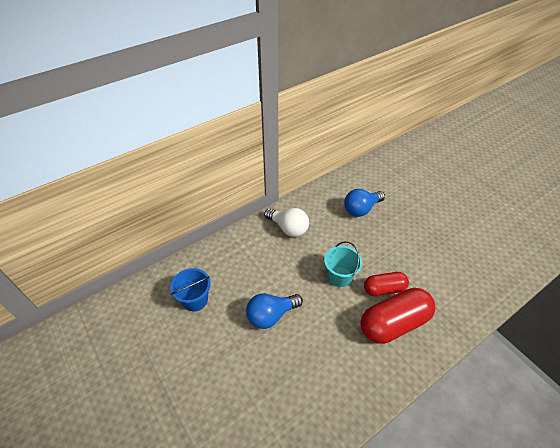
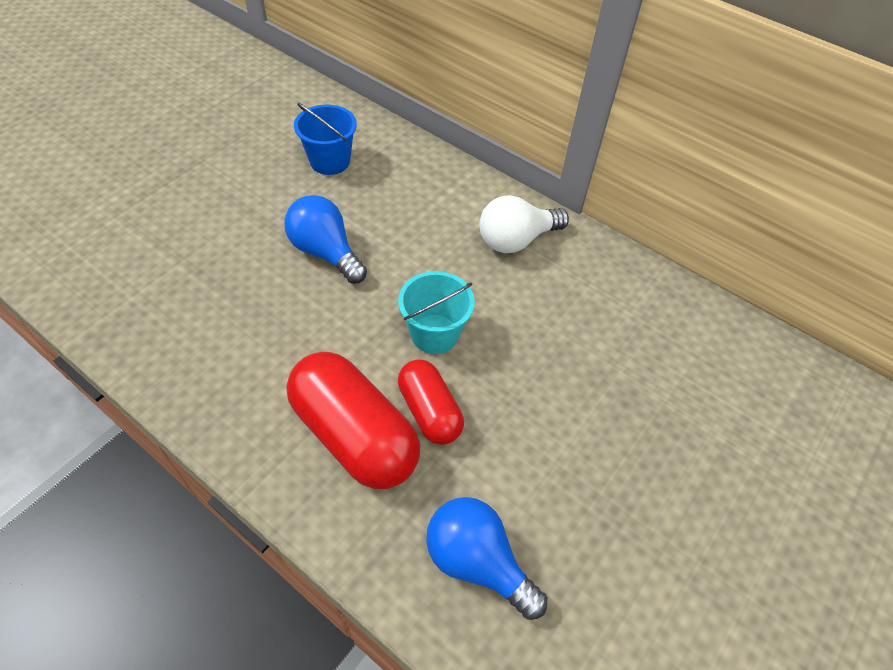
camera: 70 degrees right, 5 degrees up
white light bulb [264,208,309,237] -> white light bulb turned 45 degrees clockwise [479,195,569,253]
blue light bulb [344,189,385,217] -> blue light bulb moved to [426,497,547,620]

